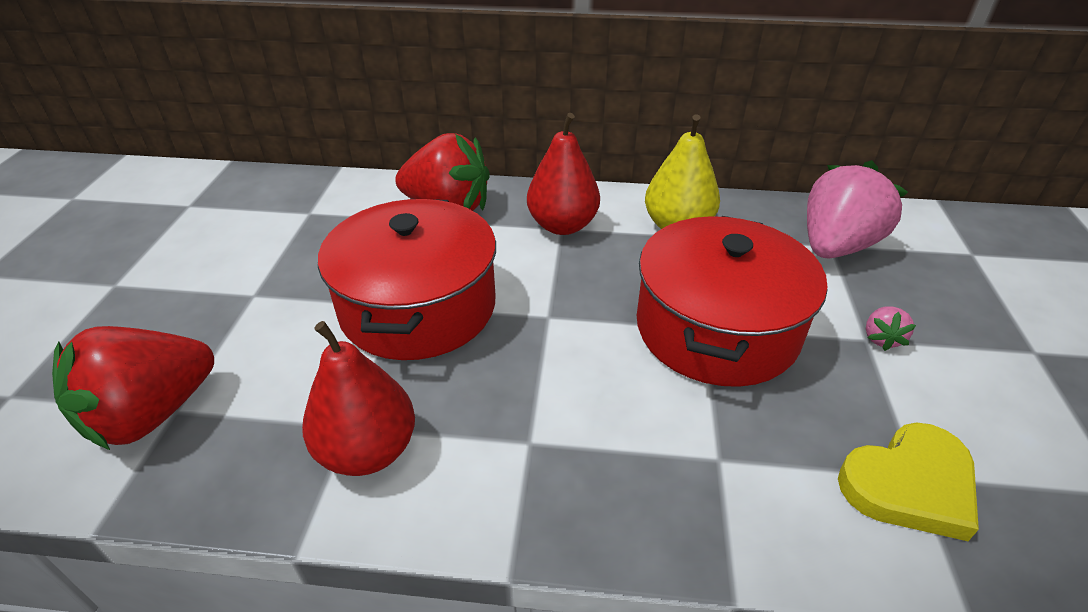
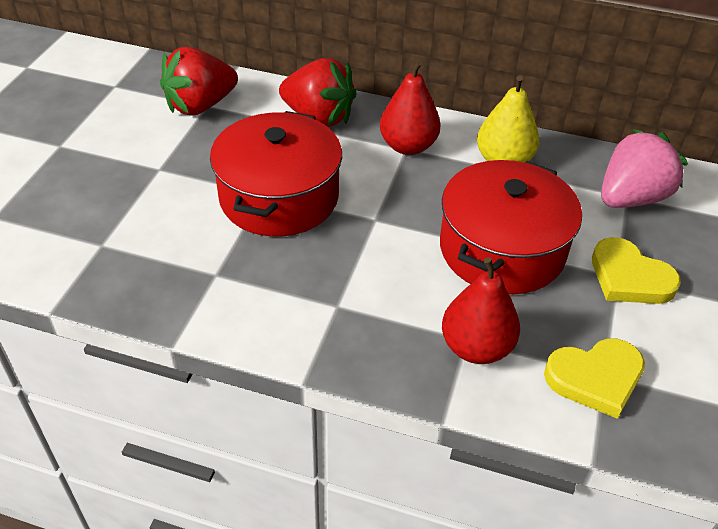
camera: 10 degrees right, 5 degrees up
red strawberry [52,326,214,450] -> red strawberry moved to [160,47,238,115]
red pear [302,321,415,476] -> red pear moved to [442,257,520,364]
pink strawberry [866,306,916,351] -> yellow heart [592,237,681,304]

